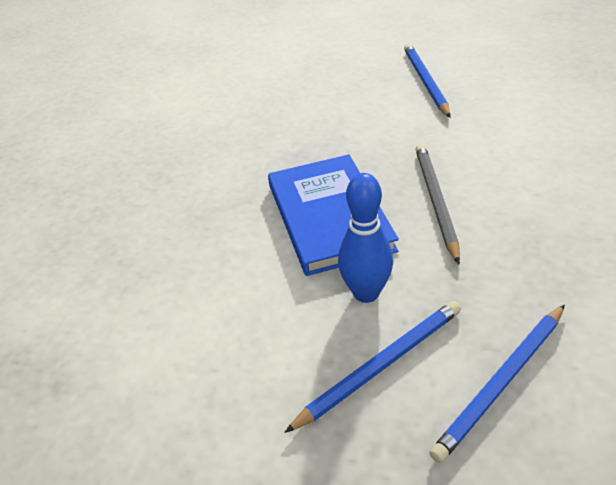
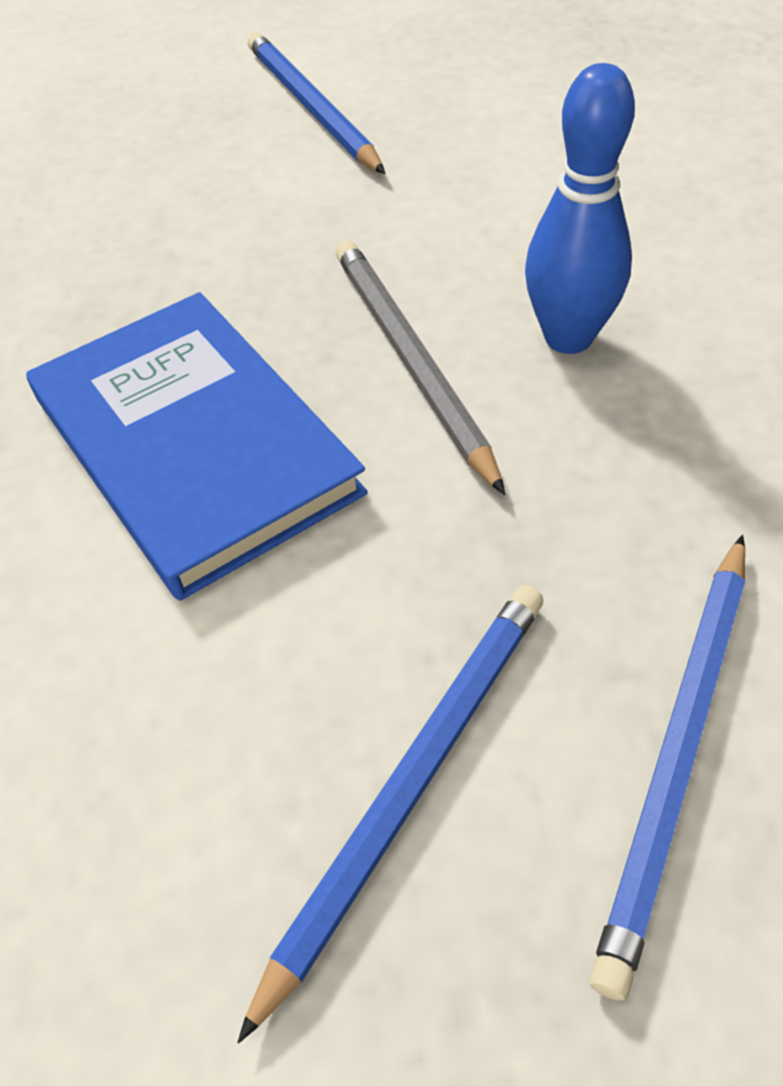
camera: 20 degrees left, 10 degrees up
blue bowling pin [338,173,393,303] -> blue bowling pin moved to [525,63,635,354]

